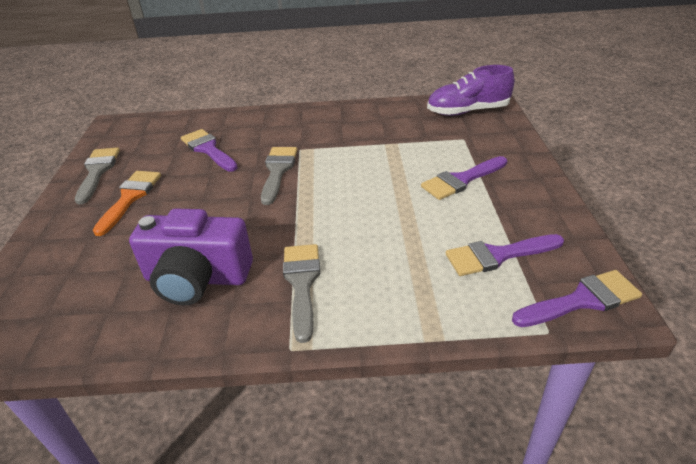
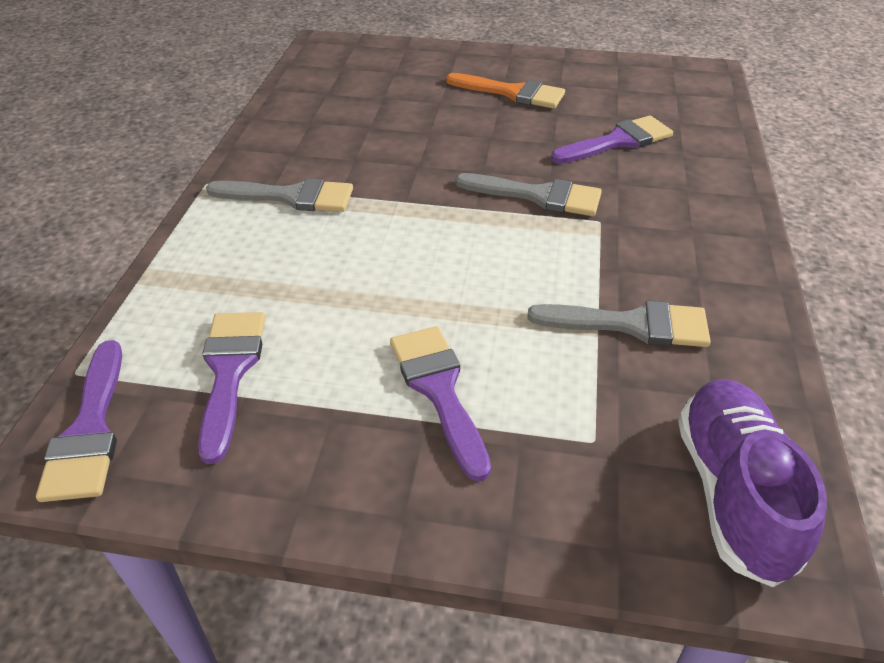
camera: 100 degrees right, 5 degrees up
grey brush [75,147,120,204] -> grey brush moved to [527,300,711,347]
purple camera [129,208,253,305] -> none

